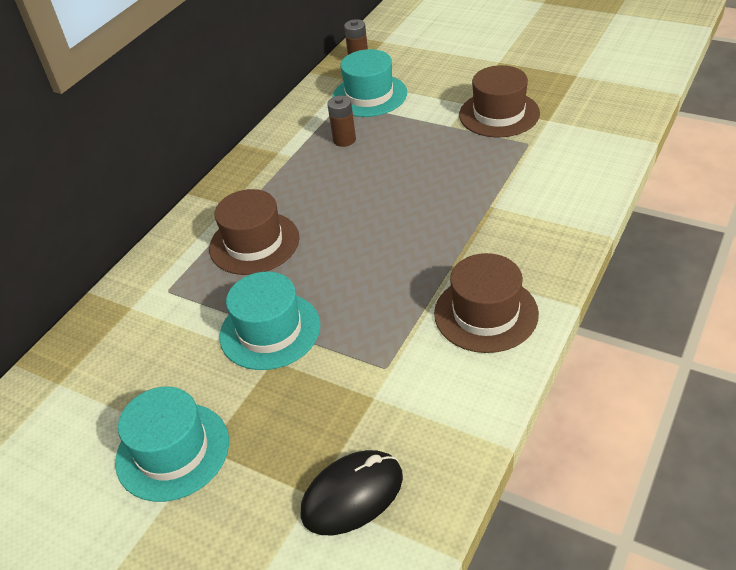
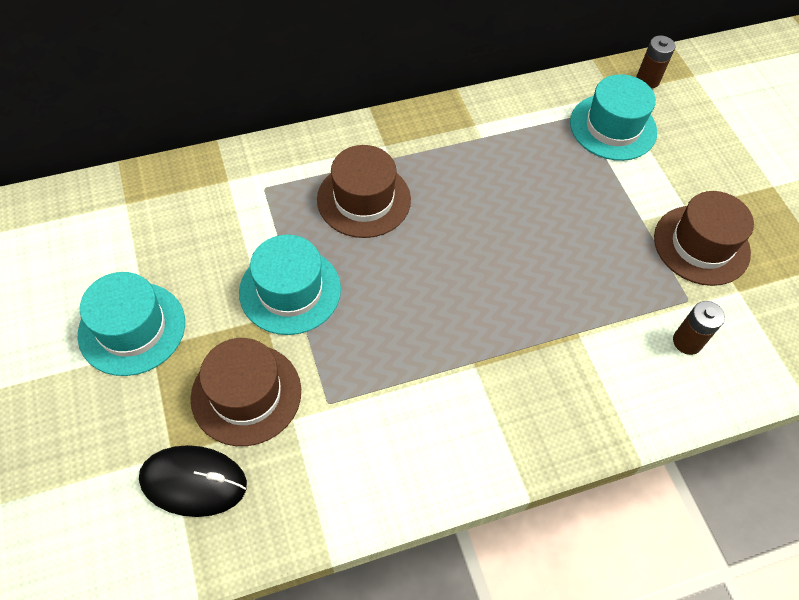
camera: 35 degrees right, 15 degrees up
brown battery [327,96,356,147] -> brown battery moved to [673,301,725,355]
brown hat [434,253,539,353] -> brown hat moved to [191,338,301,446]

